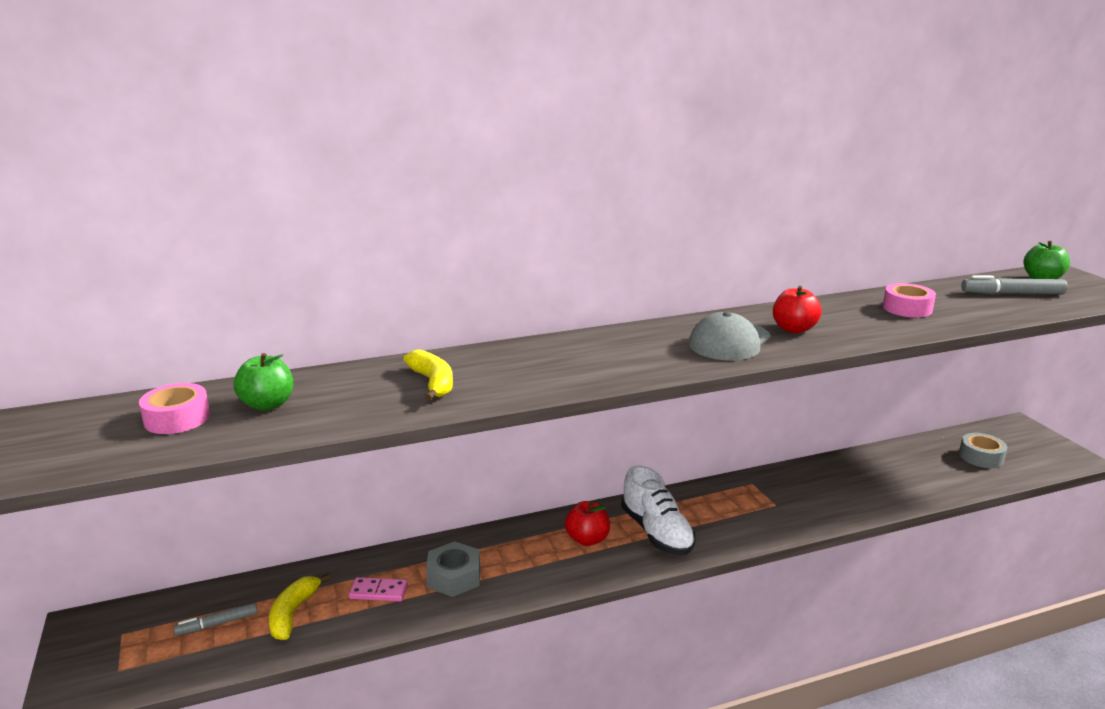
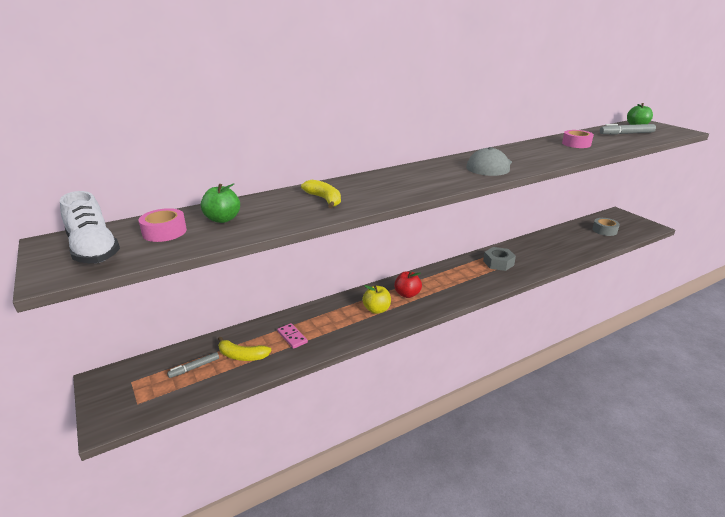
camera: 10 degrees left, 5 degrees up
yellow banana [269,573,331,640] -> yellow banana turned 75 degrees counterclockwise [218,337,272,361]
pink domino [349,577,408,602] -> pink domino turned 60 degrees clockwise [277,323,308,349]
grey nut [426,541,480,597] -> grey nut moved to [483,247,516,271]
white shoe [621,465,695,555] -> white shoe moved to [60,191,120,263]
red apple [773,286,822,333] -> none
none -> yellow apple [362,285,391,314]

